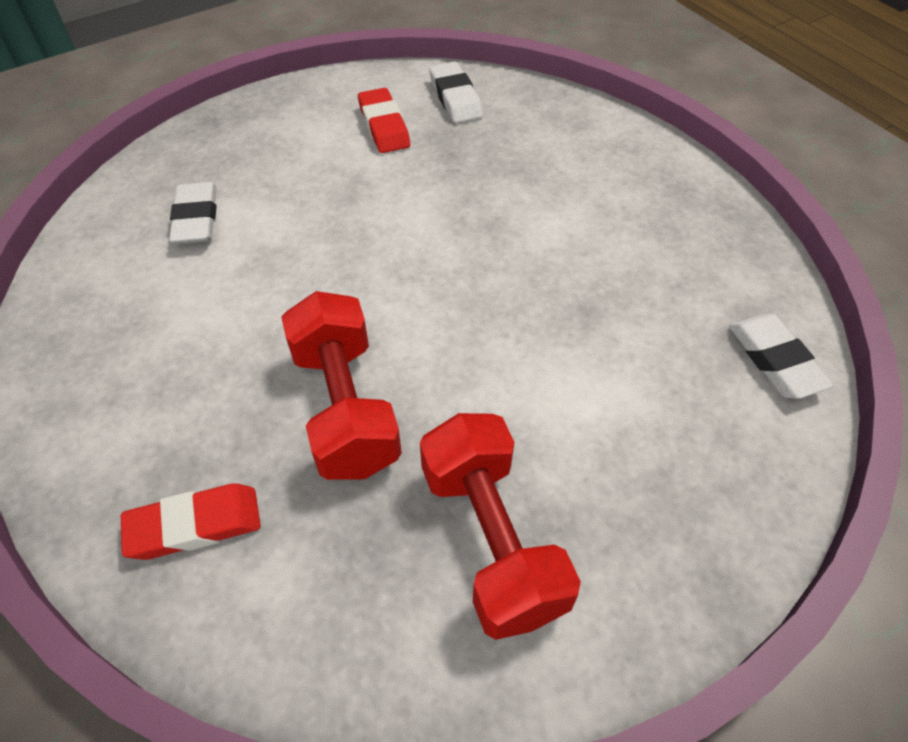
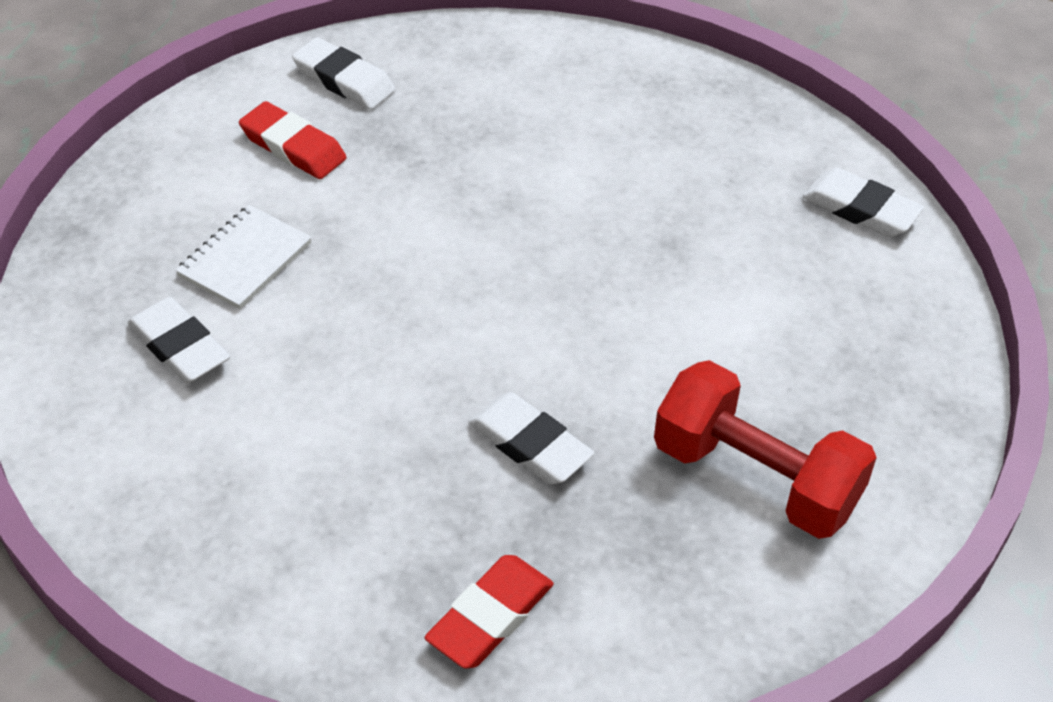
camera: 35 degrees left, 5 degrees down
red dumbbell [281,291,402,480] -> white eraser [469,392,594,484]
none -> white notebook [175,205,312,309]

